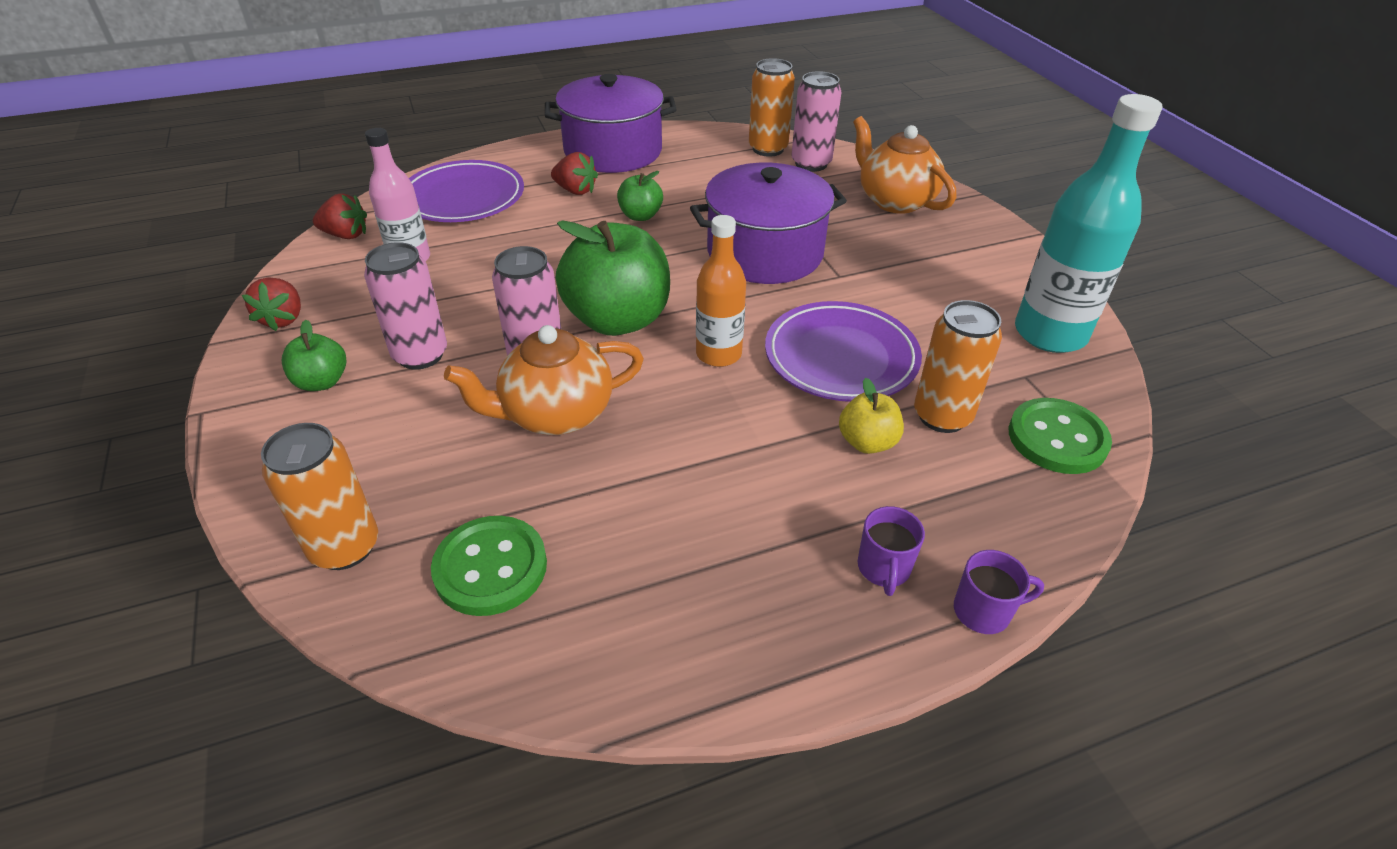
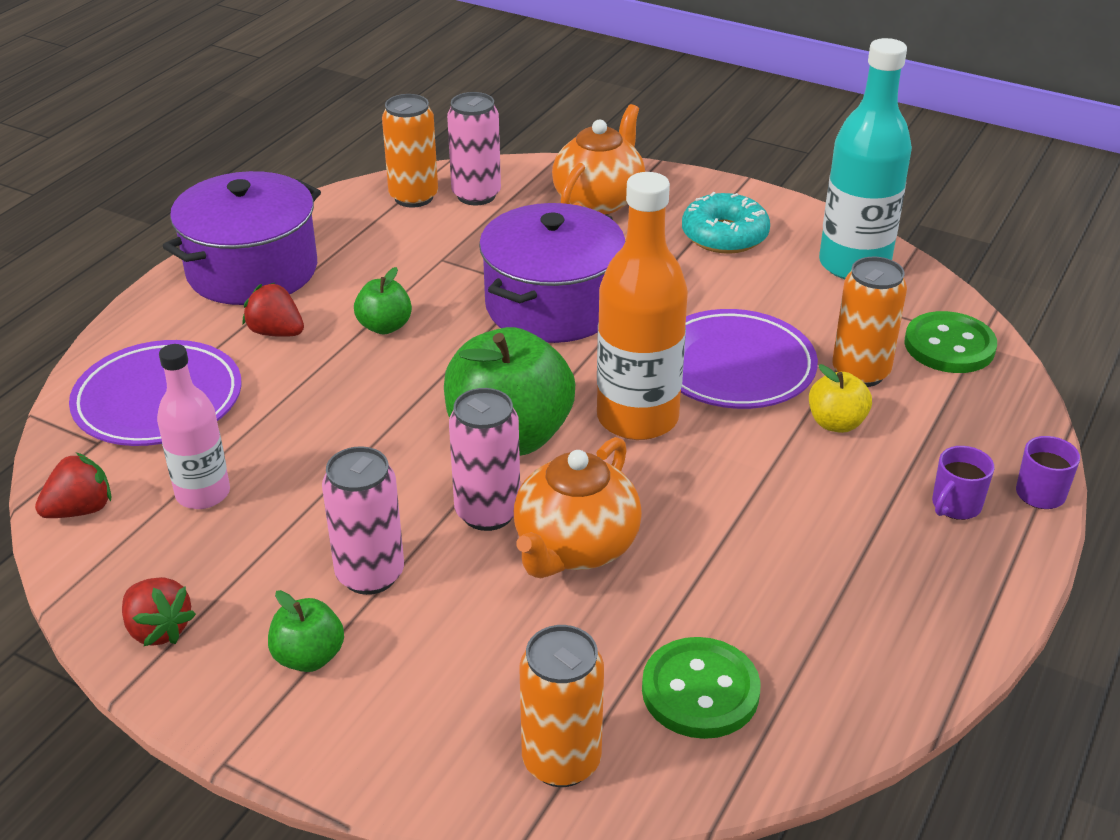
camera: 40 degrees left, 5 degrees down
red strawberry [551,152,598,195] -> red strawberry turned 135 degrees counterclockwise [243,283,304,337]
orange bottle [696,215,746,367] -> orange bottle [597,172,688,440], size x1.61
orange teapot [853,116,956,214] -> orange teapot turned 105 degrees clockwise [552,104,645,214]
purple mug [858,506,925,596] -> purple mug turned 75 degrees clockwise [932,446,995,520]
none -> turquoise donut [682,192,770,254]

